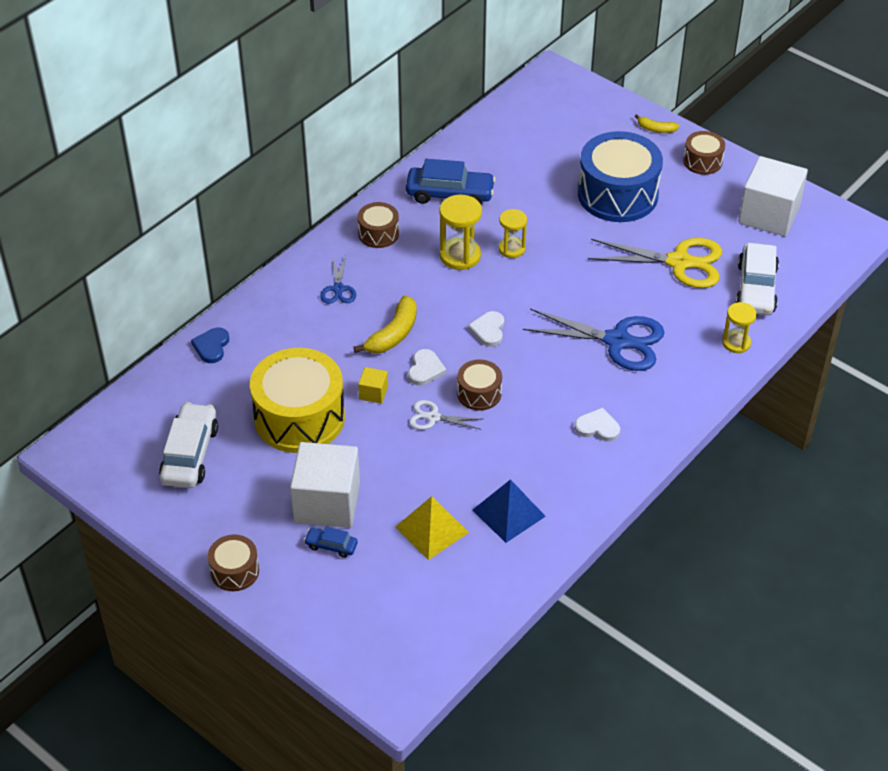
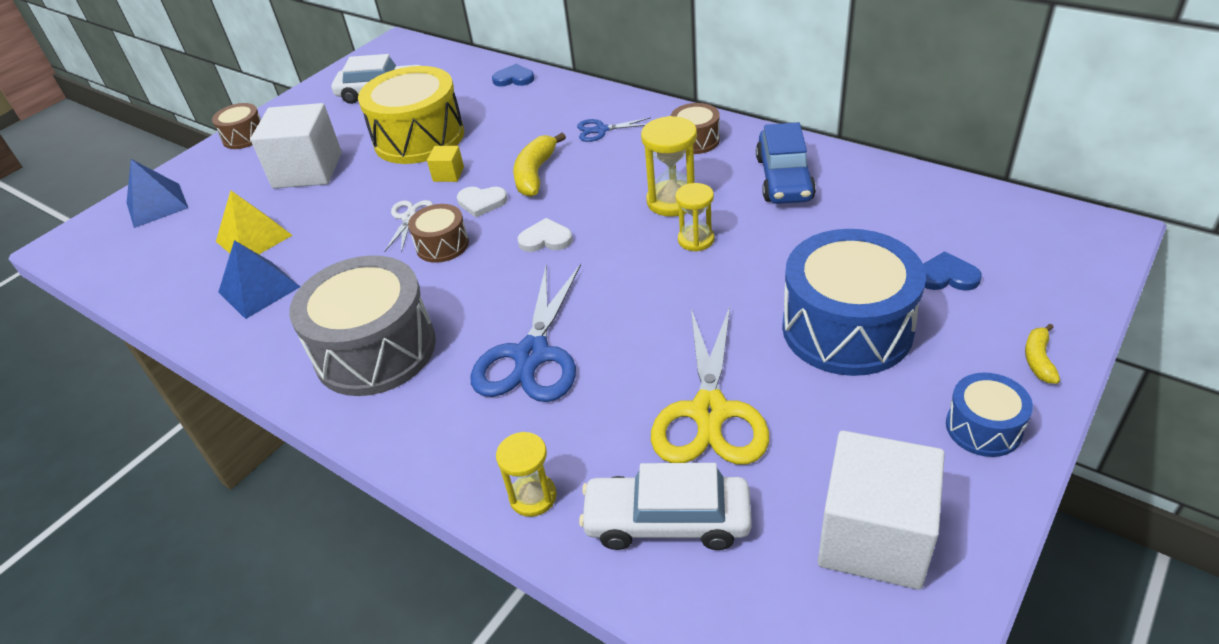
camera: 90 degrees right, 5 degrees down
blue car [304,527,358,558] -> none
yellow banana [353,295,417,353] -> yellow banana turned 75 degrees clockwise [513,133,566,197]
white heart [575,408,620,442] -> grey drum [289,255,436,396]
brown drum [683,131,725,175] -> blue drum [946,373,1033,457]
none -> blue pyramid [127,159,188,228]
none -> blue heart [923,251,982,291]

